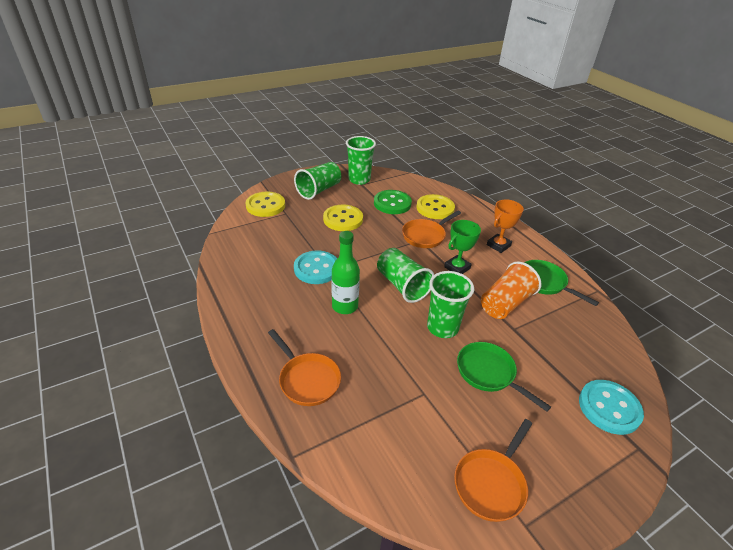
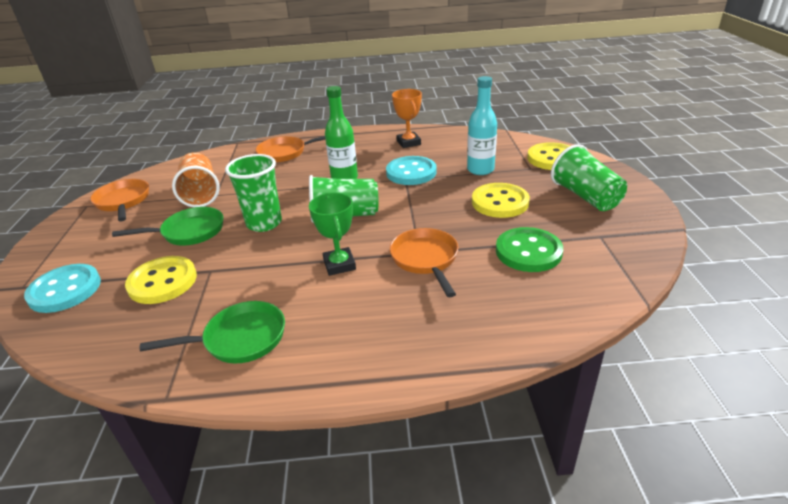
camera: 120 degrees right, 5 degrees down
green cup [346,136,376,185] -> none
yellow button [416,194,455,219] -> yellow button moved to [125,256,197,304]
orange cup [481,261,541,319] -> orange cup moved to [172,152,220,207]
orange trophy [487,199,524,253] -> orange trophy moved to [392,89,422,148]
none -> turquoise bottle [467,76,497,175]

